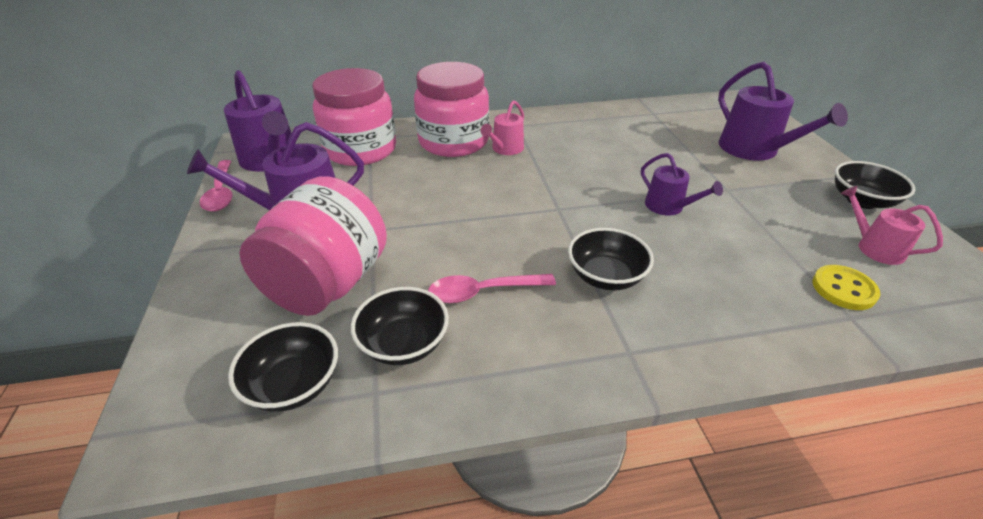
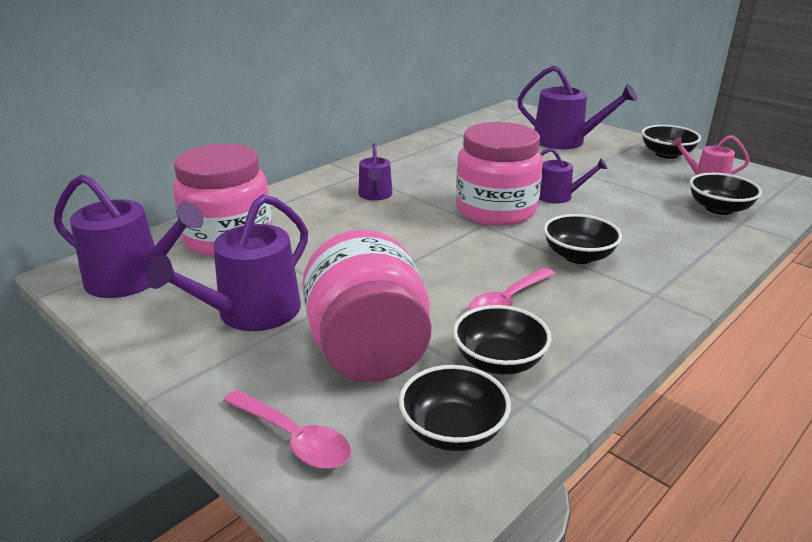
camera: 35 degrees left, 10 degrees down
pink spoon [200,160,233,212] -> pink spoon moved to [223,390,351,469]
pink jar [414,62,489,157] -> pink jar moved to [456,122,543,226]
pink watering can [480,100,524,155] -> purple watering can [358,143,393,200]
yellow button [813,265,880,310] -> black bowl [689,173,762,215]

